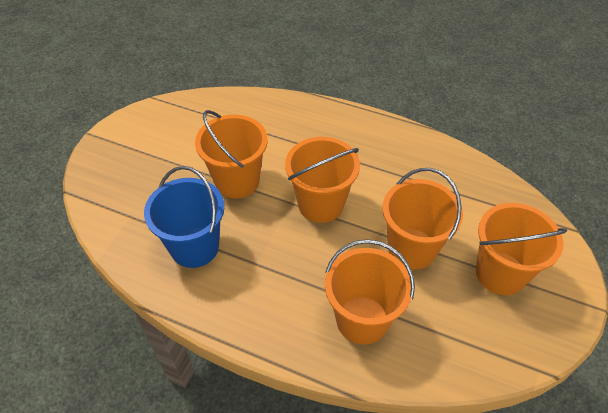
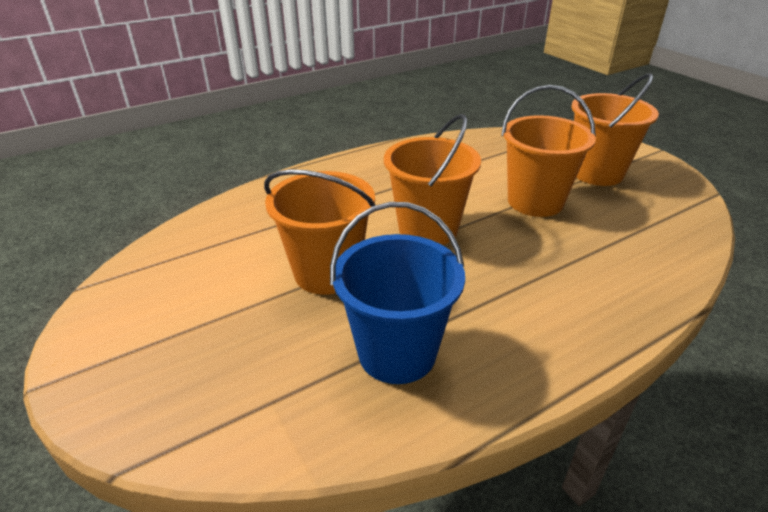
camera: 55 degrees left, 15 degrees down
orange bucket [325,239,415,344] -> none

